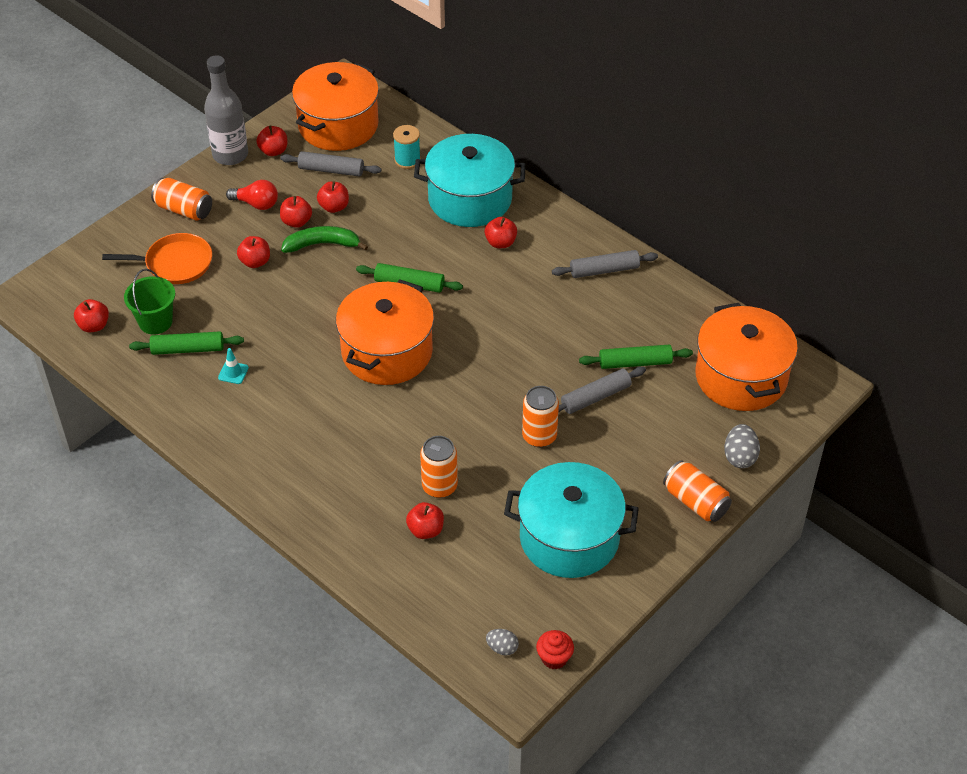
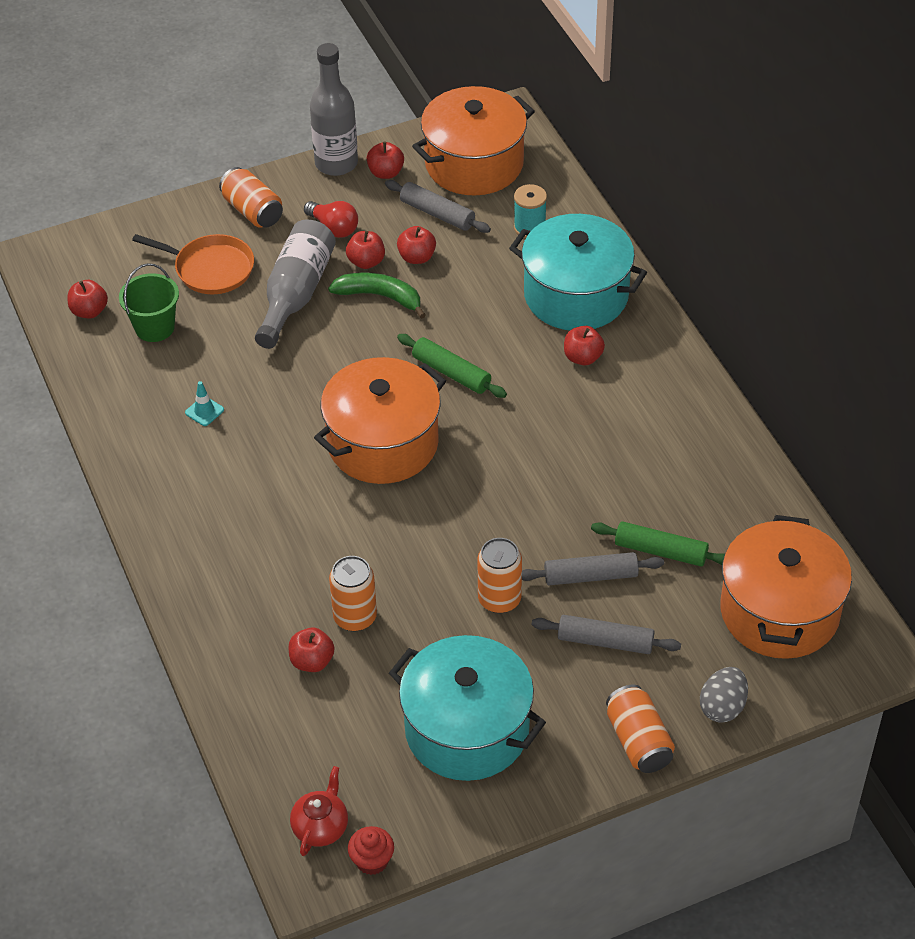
camera: 25 degrees right, 0 degrees up
green rolling pin [129,331,244,355] -> none
red apple [237,236,270,268] -> grey bottle [255,220,336,349]
grey egg [486,629,519,656] -> red teapot [290,766,348,856]
grey rolling pin [552,250,658,278] -> grey rolling pin moved to [532,615,681,654]

